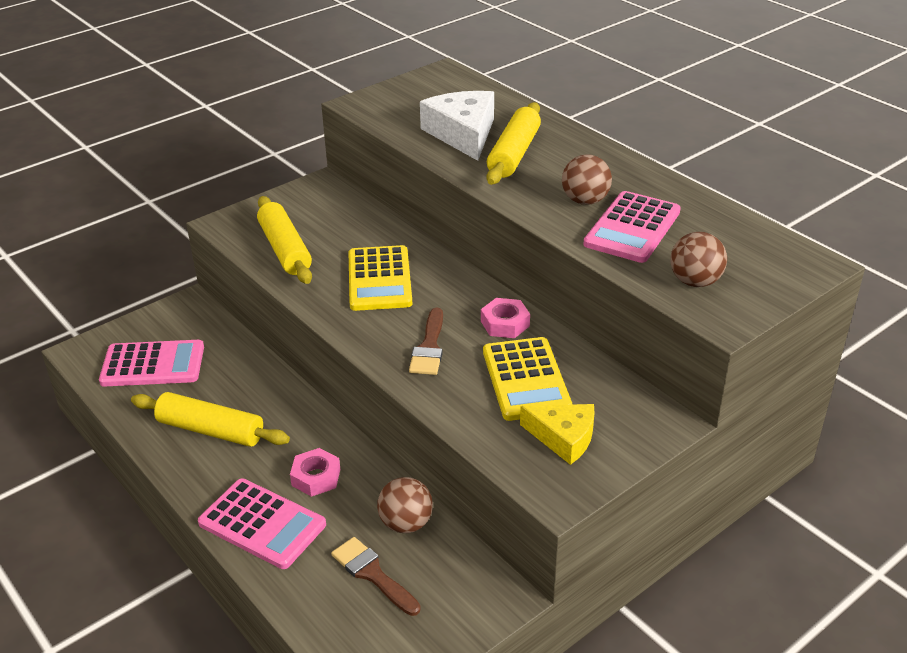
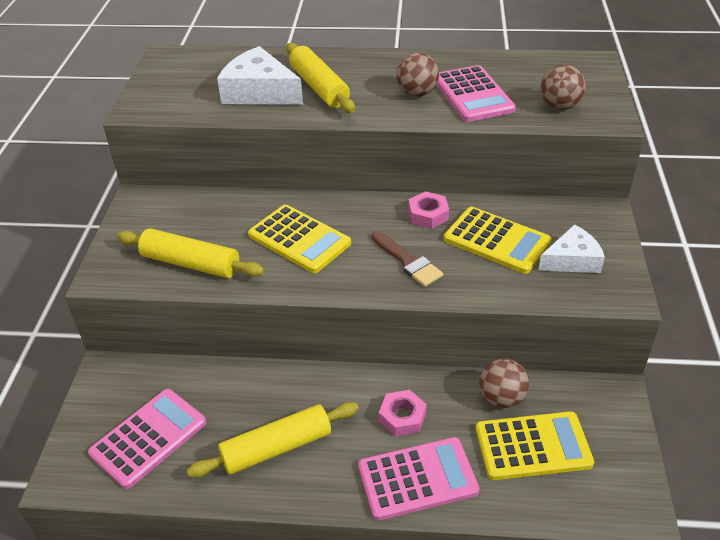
camera: 45 degrees left, 5 degrees up
brown brush [331,537,421,616] -> yellow calculator [476,411,594,480]
yellow cheese [520,404,594,465] -> white cheese [538,224,605,273]

